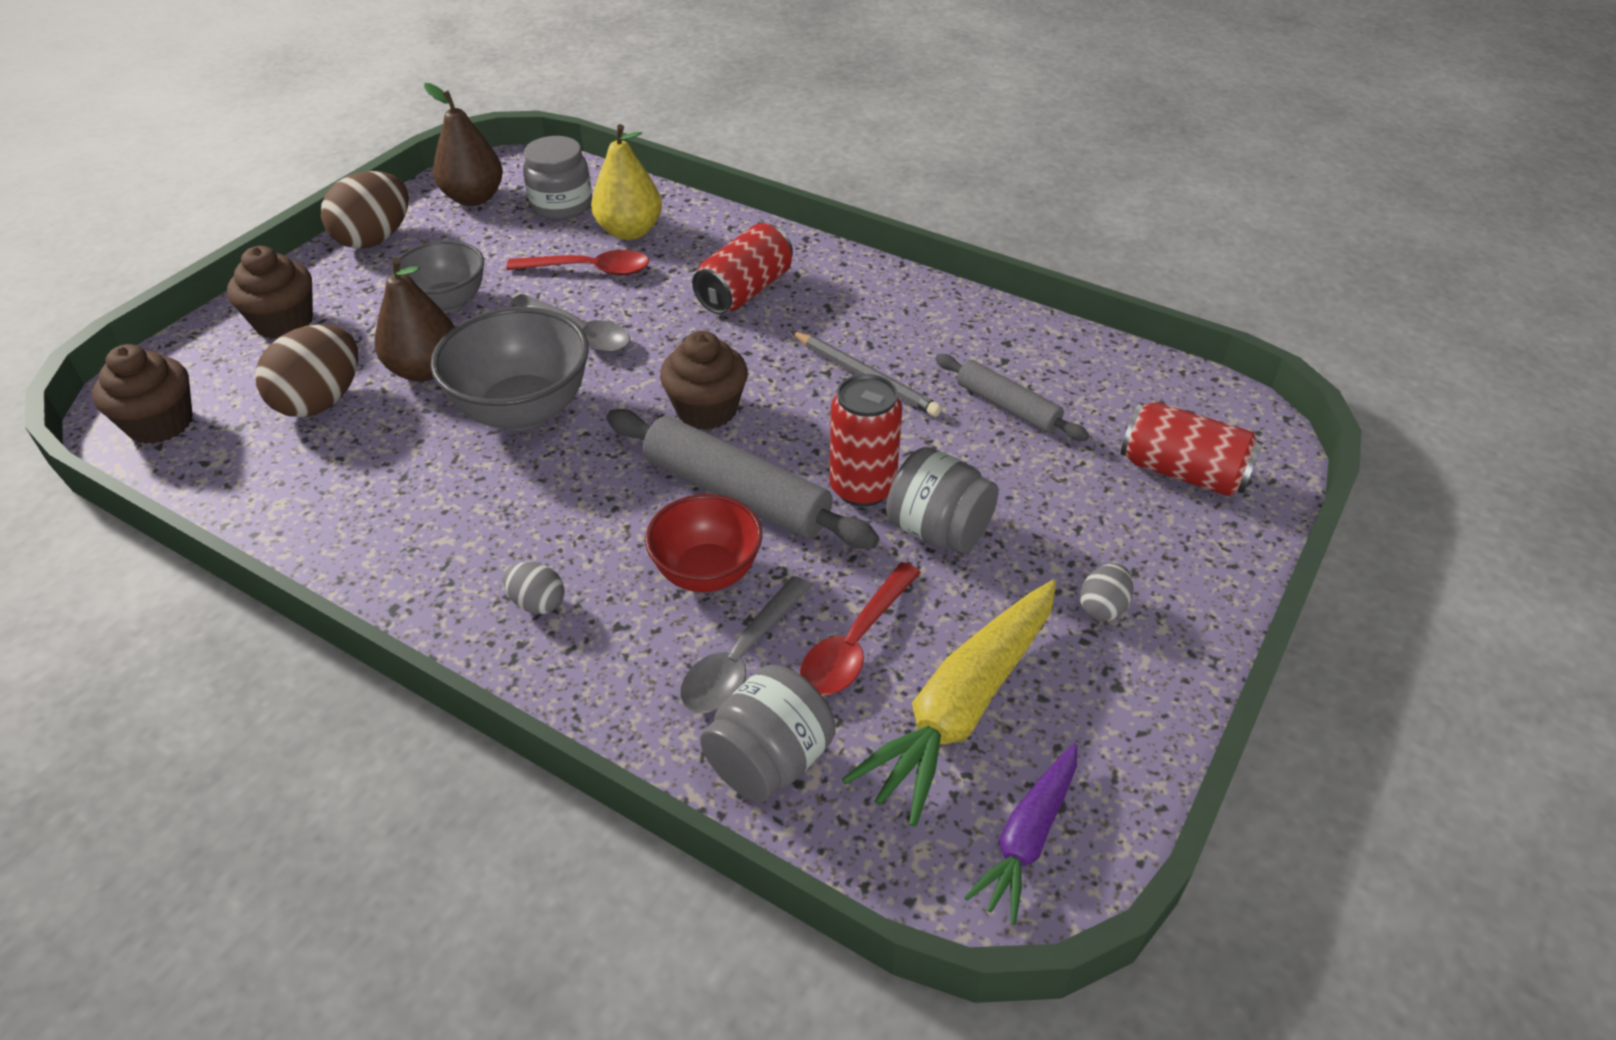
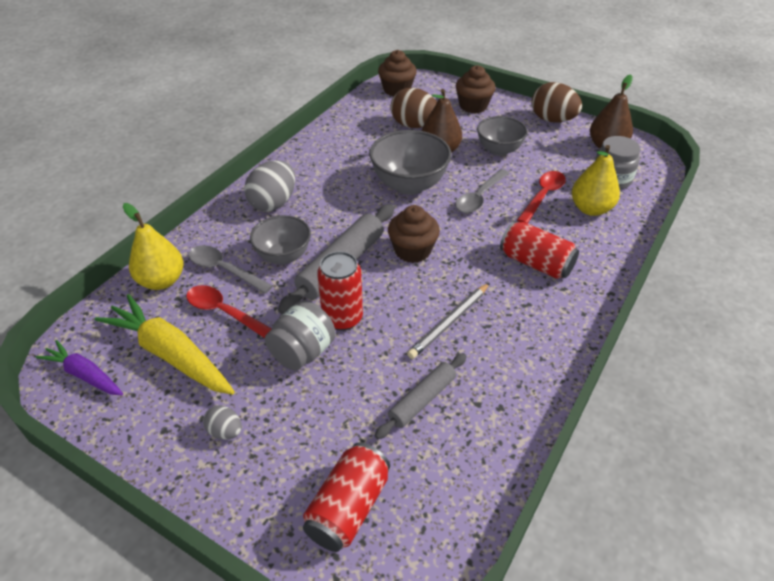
camera: 90 degrees right, 0 degrees up
grey egg [503,562,565,614] -> grey egg [244,160,295,212], size x1.95
red spoon [506,250,649,275] -> red spoon turned 150 degrees counterclockwise [517,171,566,223]
red bowl [645,494,762,592] -> grey bowl [250,215,311,264]
grey jar [700,665,836,802] -> yellow pear [123,203,183,290]

